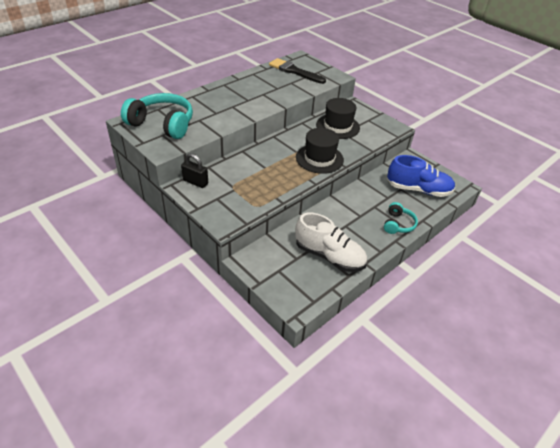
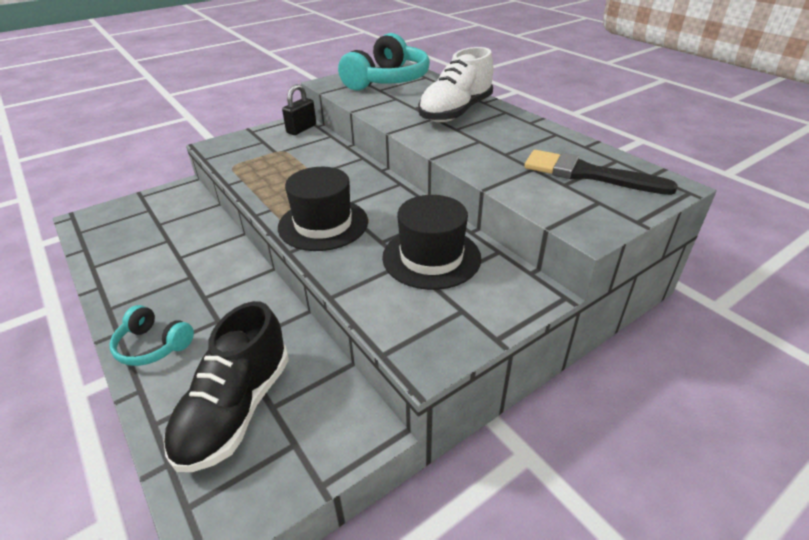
camera: 100 degrees right, 5 degrees down
black brush [269,58,326,84] -> black brush turned 105 degrees counterclockwise [524,150,678,195]
white shoe [295,213,367,272] -> white shoe moved to [418,47,493,122]
blue shoe [387,155,455,197] -> black shoe [163,301,289,472]

